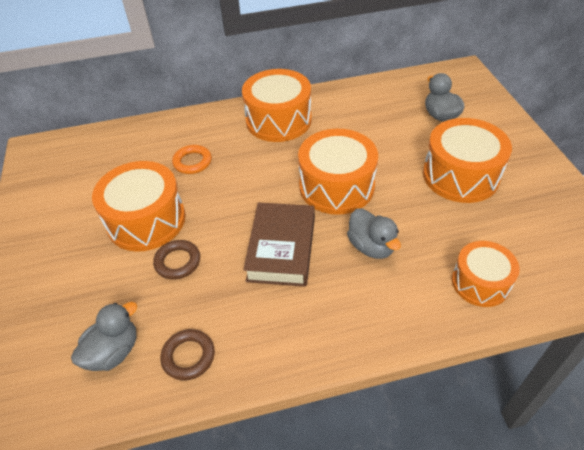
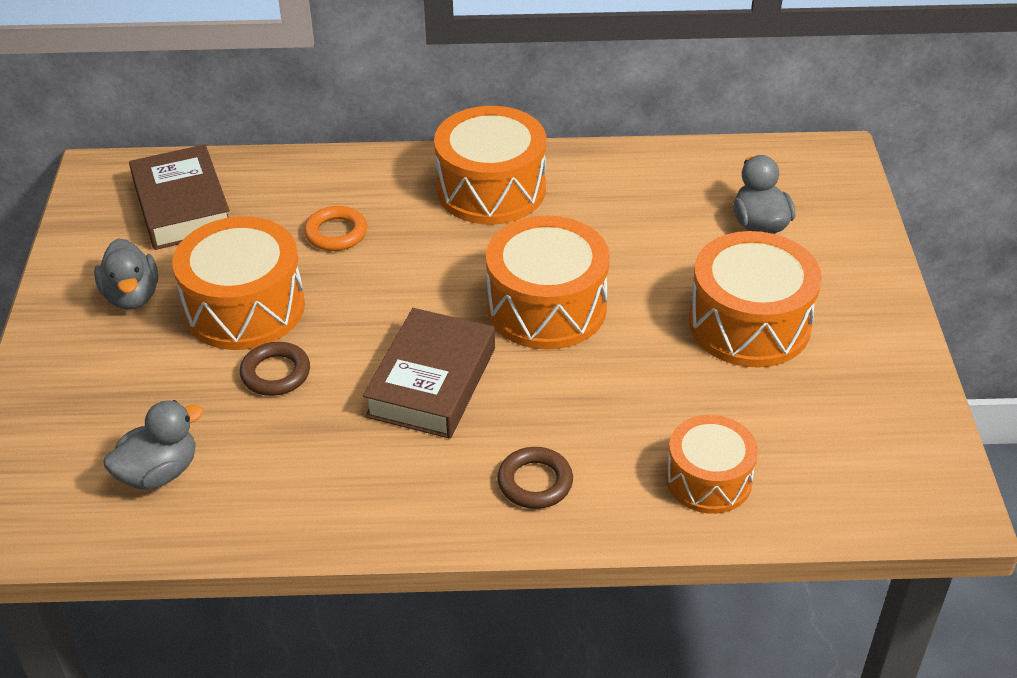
camera: 10 degrees right, 5 degrees down
brown ring [161,329,215,380] -> brown ring moved to [497,447,573,509]
grey duck [347,208,401,259] -> grey duck moved to [94,238,158,310]
none -> brown book [129,144,229,250]

